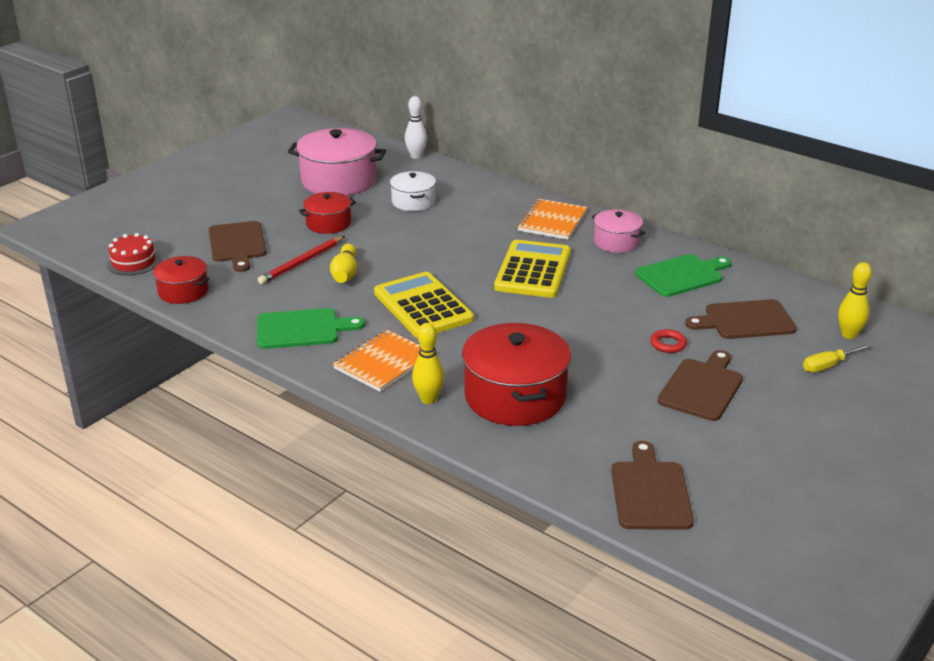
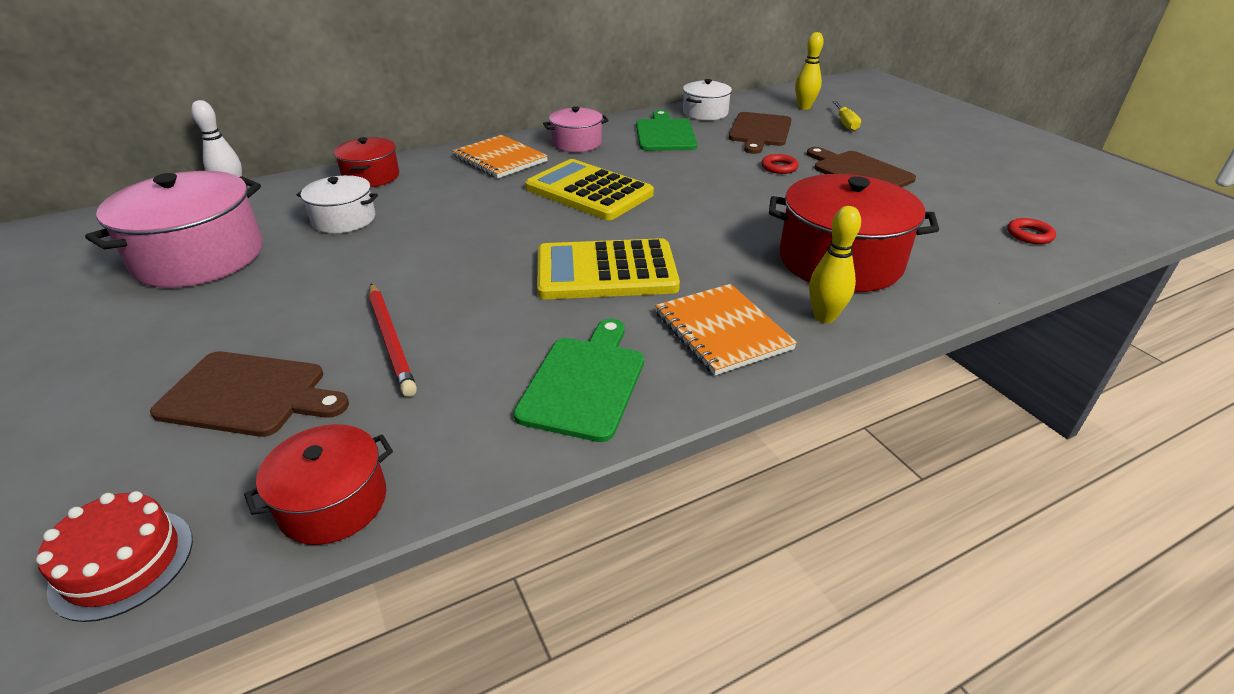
camera: 65 degrees left, 5 degrees up
red pot [299,192,356,234] -> red pot moved to [334,137,399,187]
yellow bowling pin [330,244,357,283] -> none
brown cutting board [611,441,694,530] -> red ring [1007,218,1056,244]
none -> white pot [683,79,732,120]

